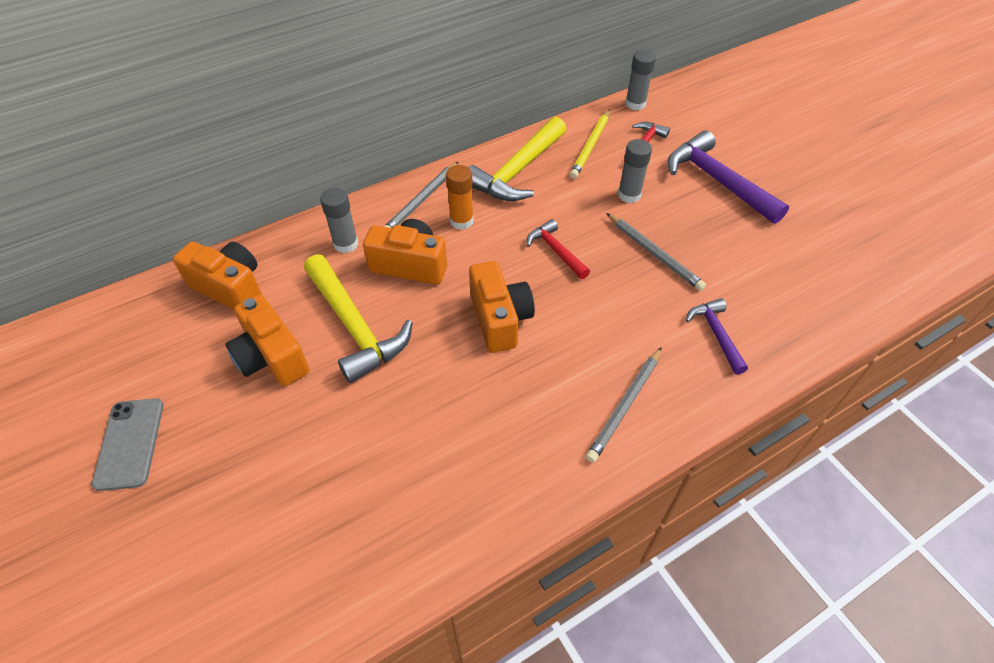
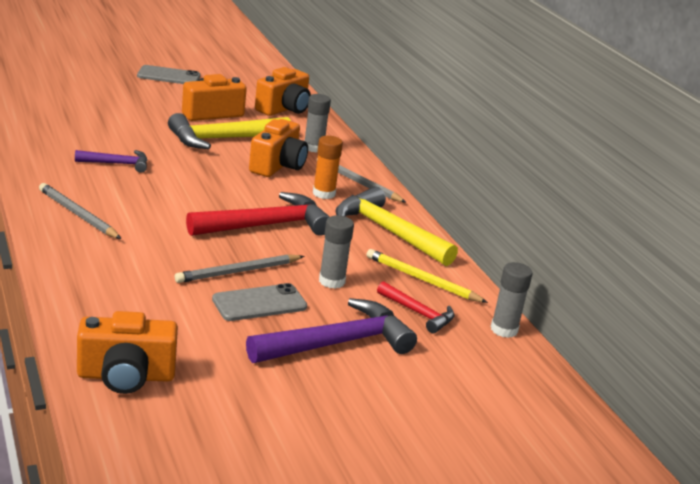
camera: 95 degrees right, 25 degrees down
orange camera [469,261,535,353] -> orange camera moved to [77,311,178,394]
red hammer [526,219,590,279] -> red hammer [186,192,330,236], size x1.82
purple hammer [686,299,748,375] -> purple hammer moved to [75,150,147,173]
none -> grey phone [212,283,307,321]

